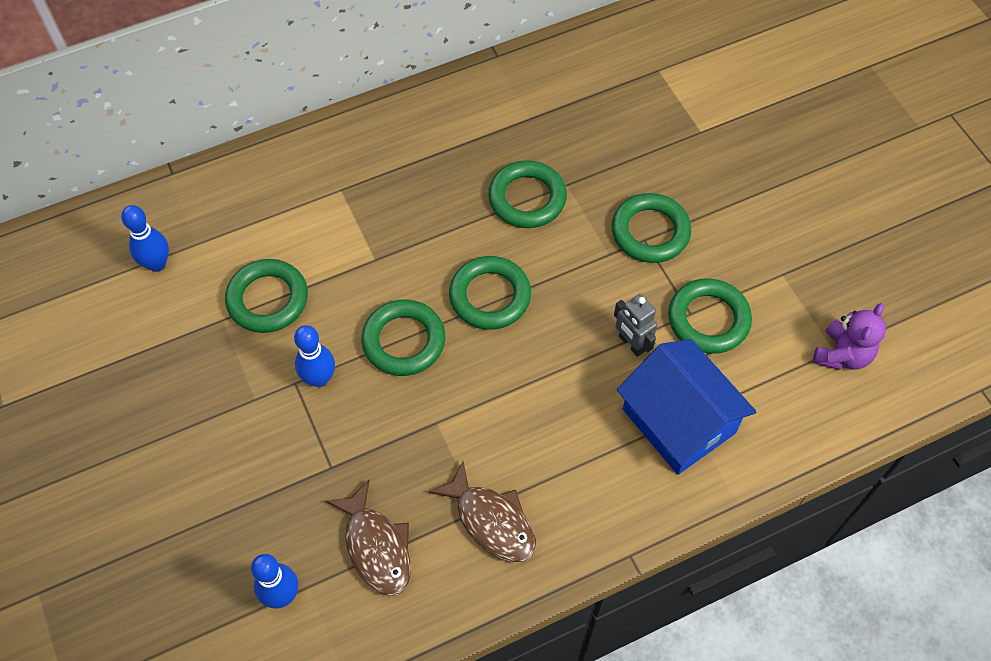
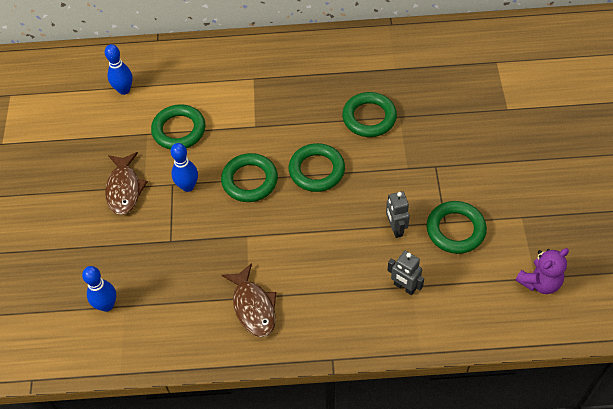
camera: 25 degrees right, 5 degrees down
brown fish [326,480,411,596] -> brown fish moved to [105,152,148,215]
green ring [611,193,692,263] -> none
blue house [617,339,757,475] -> grey robot [387,251,424,295]

